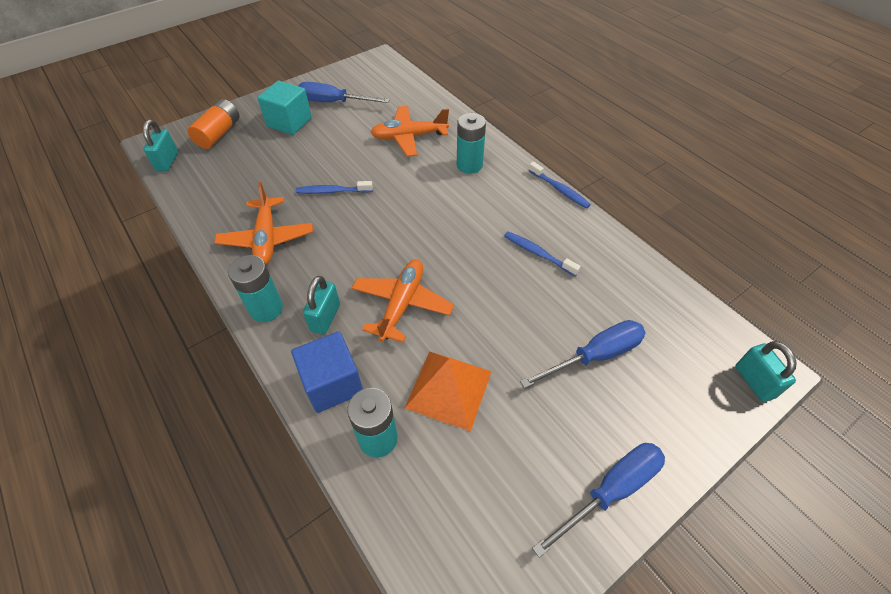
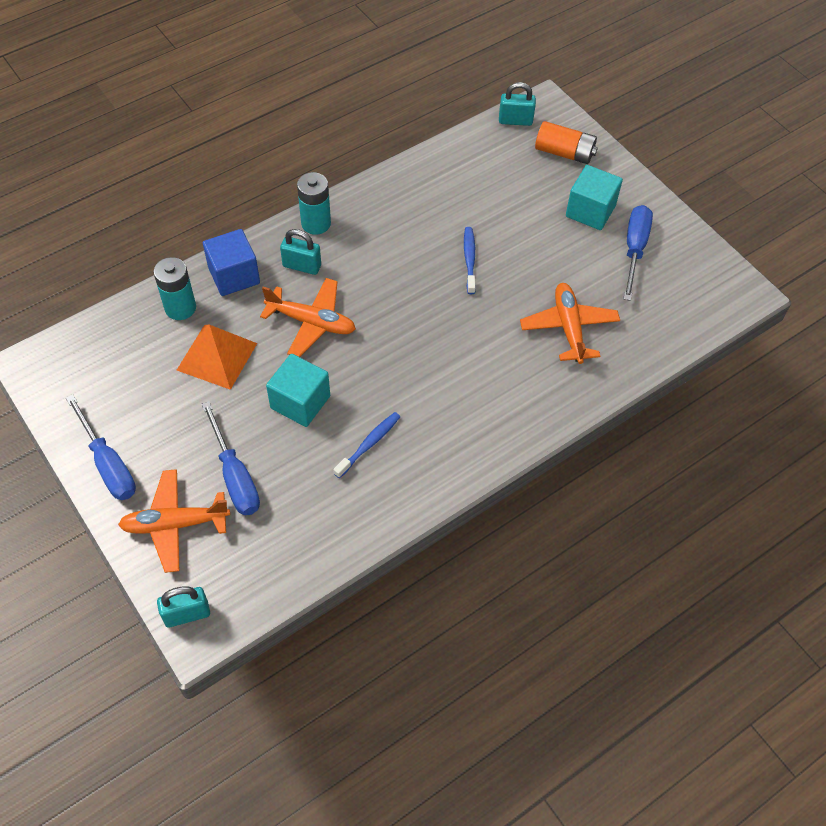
camera: 90 degrees right, 5 degrees up
orange plane [214,182,313,265] -> orange plane moved to [118,469,230,573]
turquoise battery [457,113,486,174] -> none
blue toothbrush [528,162,591,208] -> none
none -> turquoise cube [266,354,330,427]

